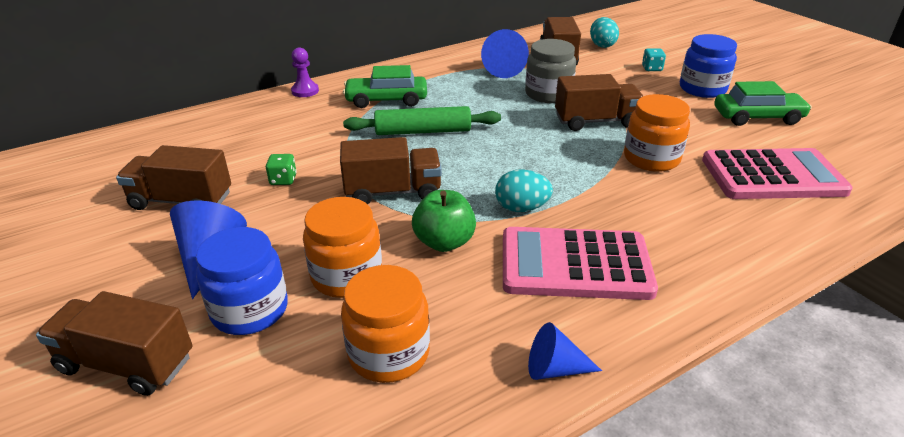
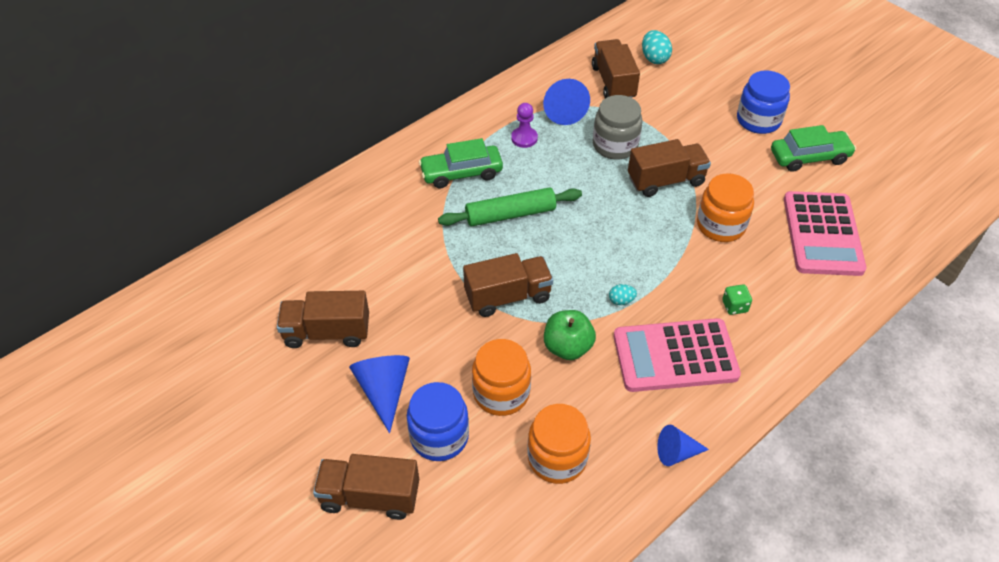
camera: 10 degrees left, 15 degrees up
green dice [266,154,297,185] -> green dice moved to [722,284,752,315]
purple pawn [291,47,319,97] -> purple pawn moved to [511,103,538,148]
turquoise egg [495,169,553,212] -> turquoise egg [609,284,637,305], size x0.58
turquoise dice [642,48,666,71] -> none
pink calculator [702,148,853,199] -> pink calculator turned 105 degrees clockwise [784,191,866,276]

